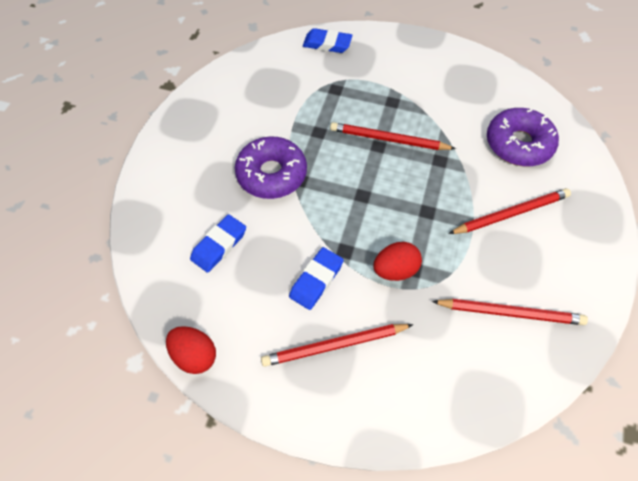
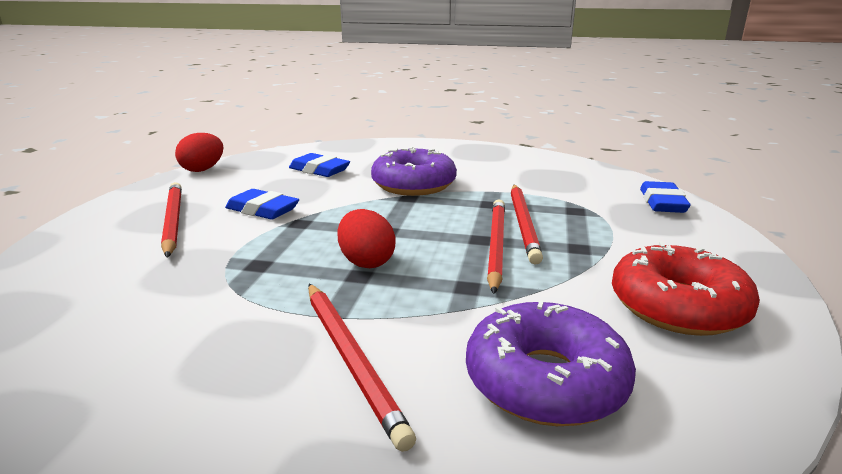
camera: 85 degrees right, 35 degrees down
red egg [373,242,422,281] -> red egg moved to [338,209,396,268]
red pencil [432,299,588,325] -> red pencil moved to [511,185,543,265]
none -> red donut [612,241,760,336]

